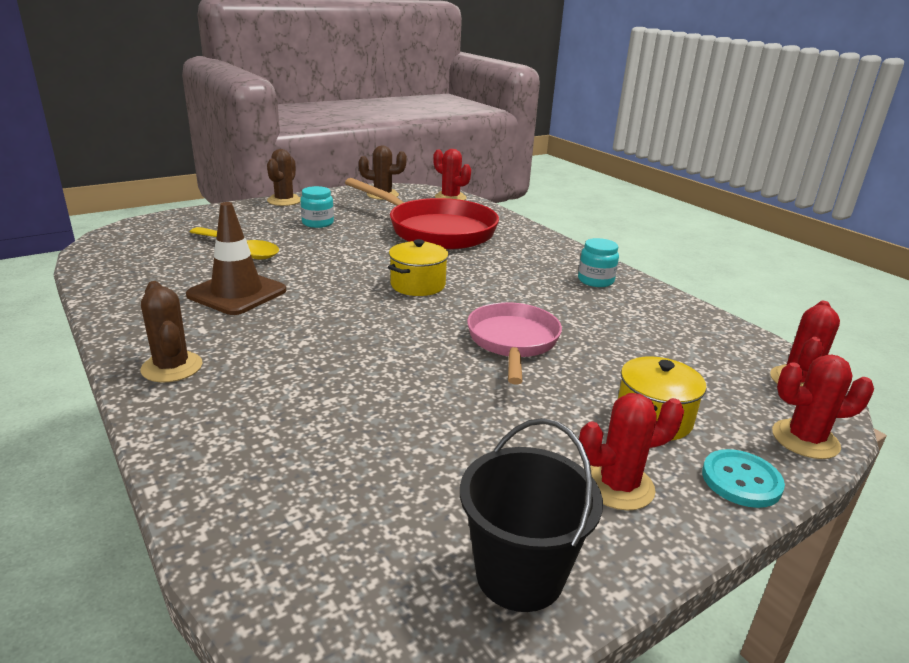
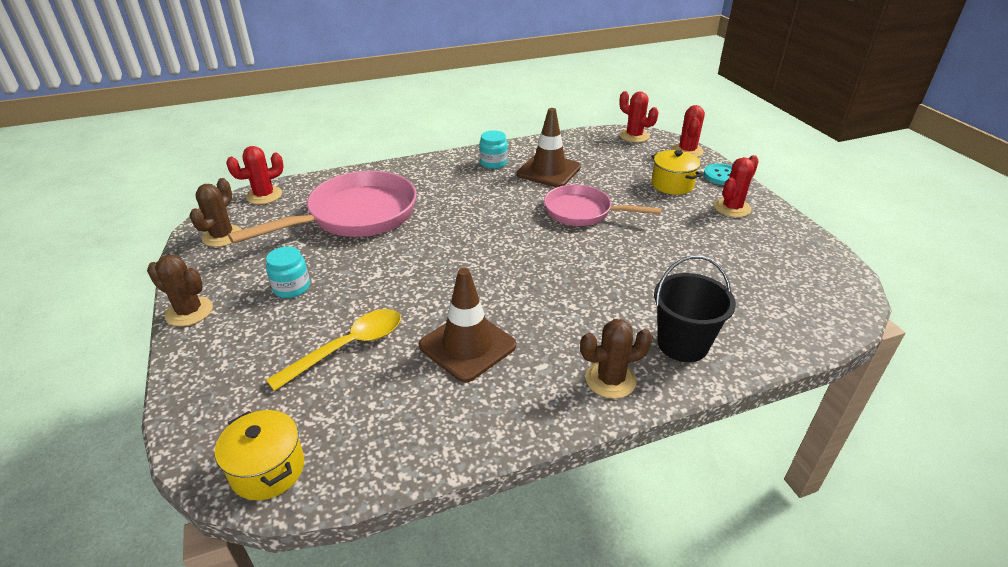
camera: 75 degrees left, 10 degrees up
red pan [345,178,499,249] -> pink pan [228,171,417,244]
yellow pot [388,239,449,296] -> yellow pot moved to [215,410,304,500]
black bucket [460,418,603,612] -> black bucket moved to [654,256,736,362]
red cactus [579,393,684,510] -> red cactus turned 45 degrees clockwise [714,155,759,217]
none -> brown traffic cone [517,108,581,187]

